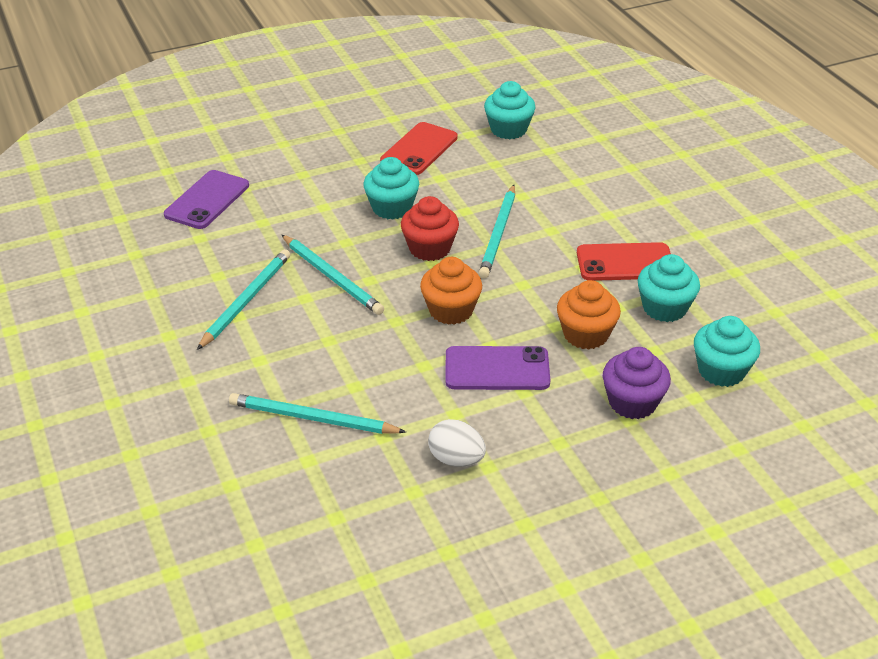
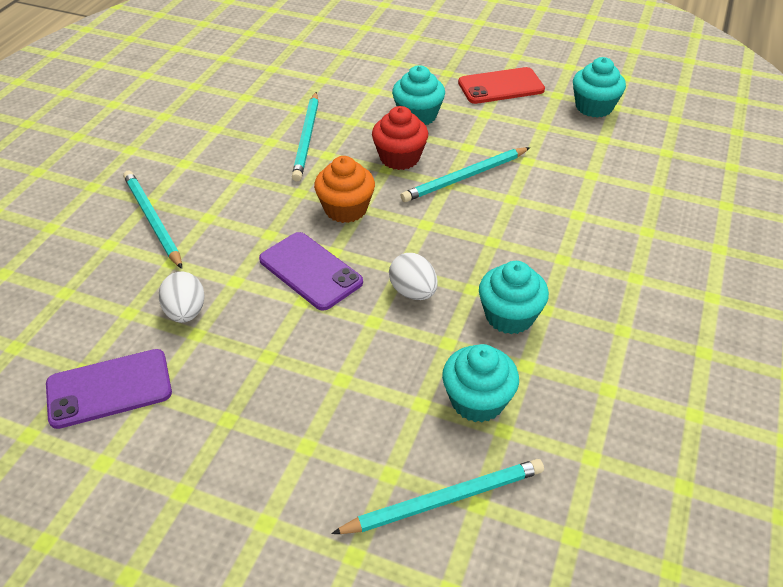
camera: 45 degrees right, 5 degrees up
purple phone [164,170,249,229] -> purple phone moved to [46,349,172,429]
turquoise pencil [197,249,290,350] -> turquoise pencil moved to [331,459,544,534]
orange cupcake [557,280,621,350] -> white egg [389,253,438,300]
red phone [577,242,671,281] -> none
purple cupcake [603,347,671,419] -> none

